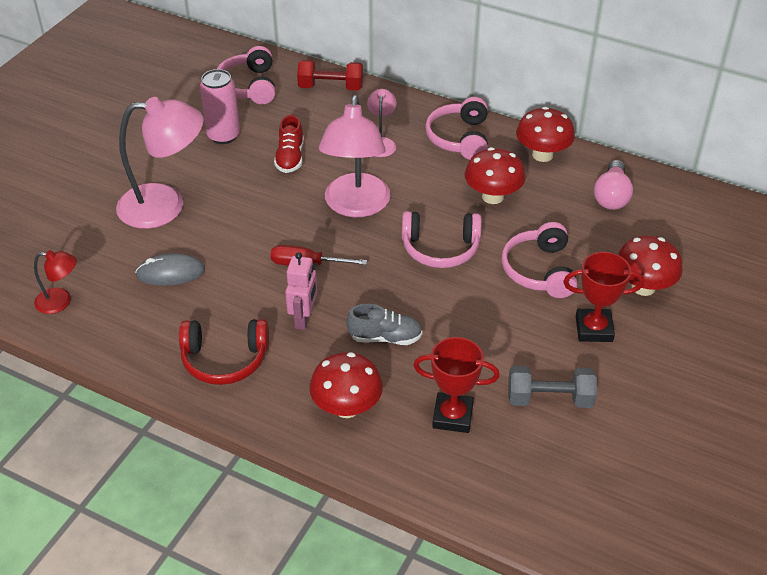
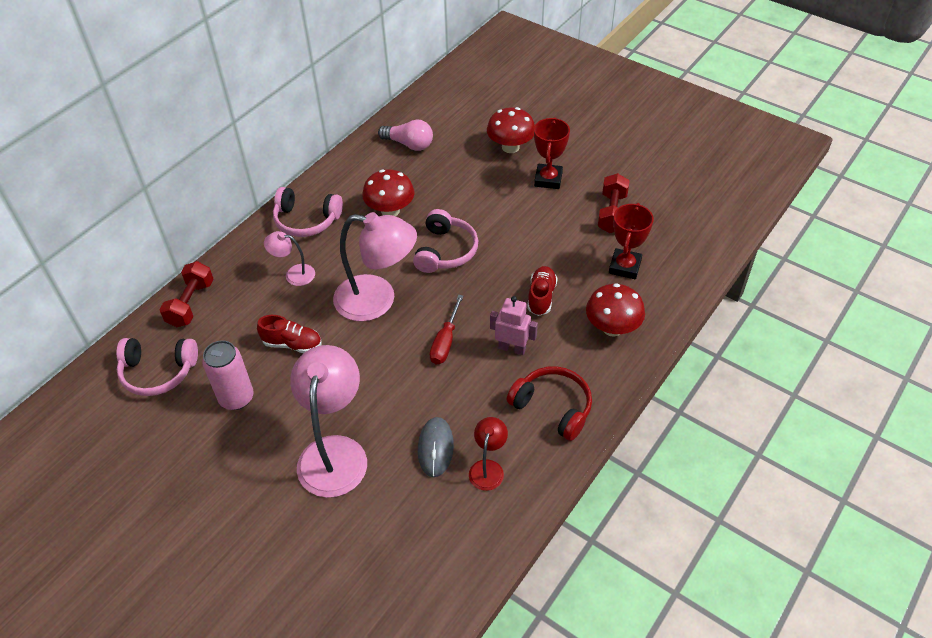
camera: 80 degrees left, 5 degrees up
red lamp [34,250,77,314] -> red lamp moved to [469,417,508,491]
red headphones [179,319,269,385] -> red headphones turned 60 degrees counterclockwise [506,366,592,441]
grey shoe [346,304,423,345] -> red shoe [527,266,558,316]
pink headphones [502,222,578,298] -> none
grey dumbbell [508,366,597,408] -> red dumbbell [598,173,630,233]
red mushroom [516,107,575,162] -> none

